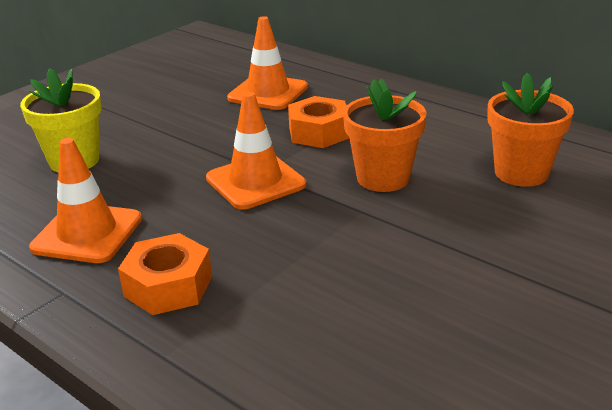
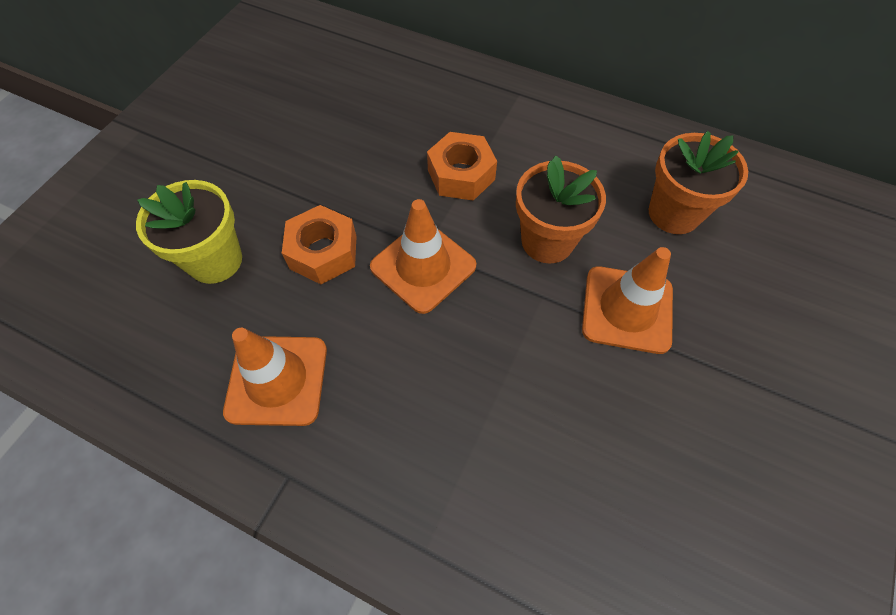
camera: 15 degrees left, 30 degrees up
orange nut [118,233,212,315] -> orange nut moved to [282,205,356,284]
orange traffic cone [227,16,308,110] -> orange traffic cone moved to [582,247,673,354]

